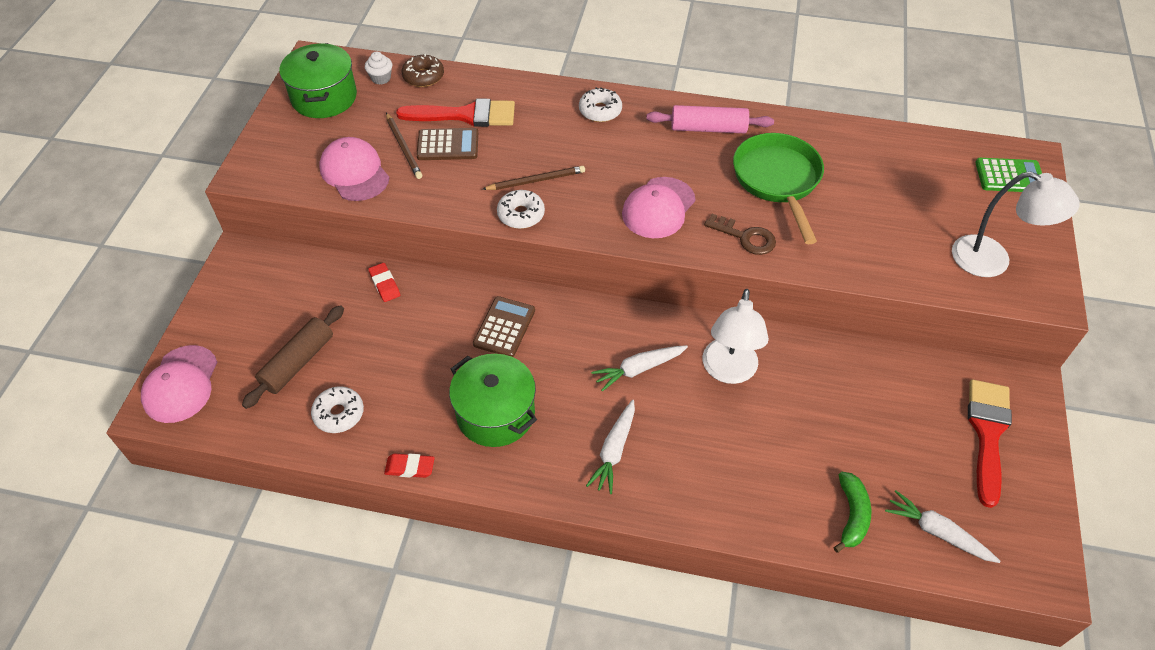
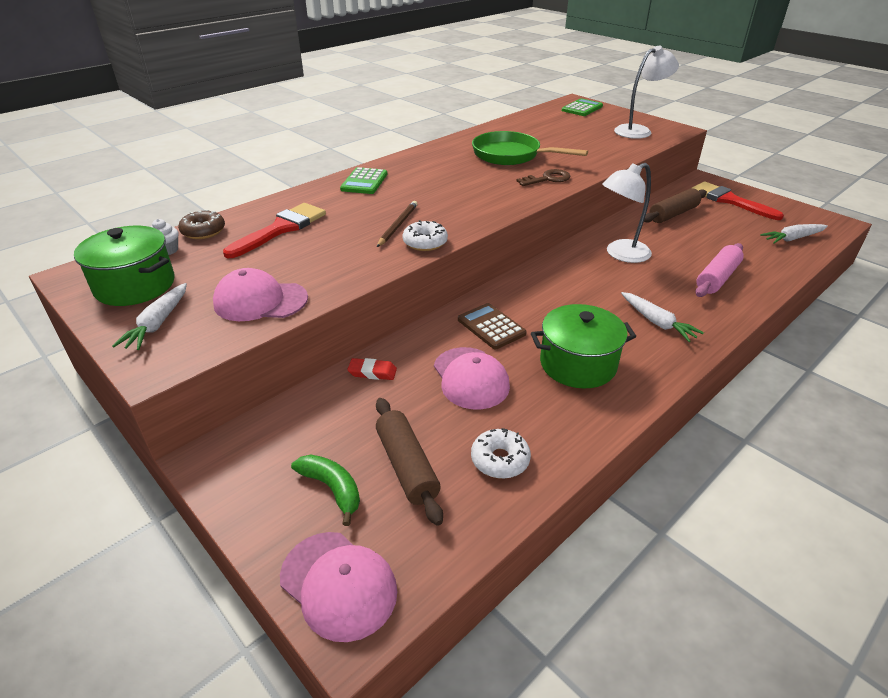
camera: 55 degrees left, 15 degrees down
red eraser [384,453,435,478] -> none
brown pencil [386,113,422,179] -> none
brown calculator [416,128,478,160] -> none
white donut [579,87,622,122] -> green calculator [340,167,387,194]
white carrot [591,345,688,392] -> white carrot moved to [112,283,187,350]
pink cap [622,177,695,238] -> pink cap moved to [434,347,510,409]
pink rolling pin [646,105,774,133] -> pink rolling pin moved to [695,243,744,297]
white lamp [703,289,769,384] -> white lamp turned 105 degrees clockwise [602,163,652,263]
green banana [833,472,871,553] -> green banana moved to [291,455,360,526]
none -> brown rolling pin [644,188,707,223]

